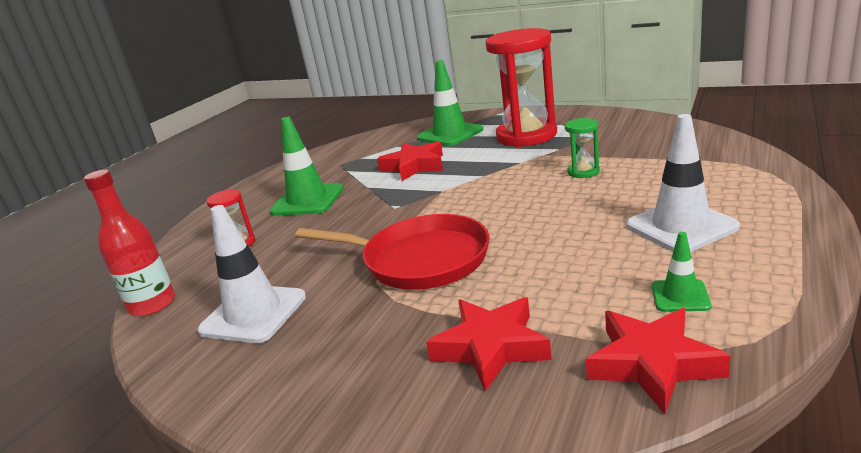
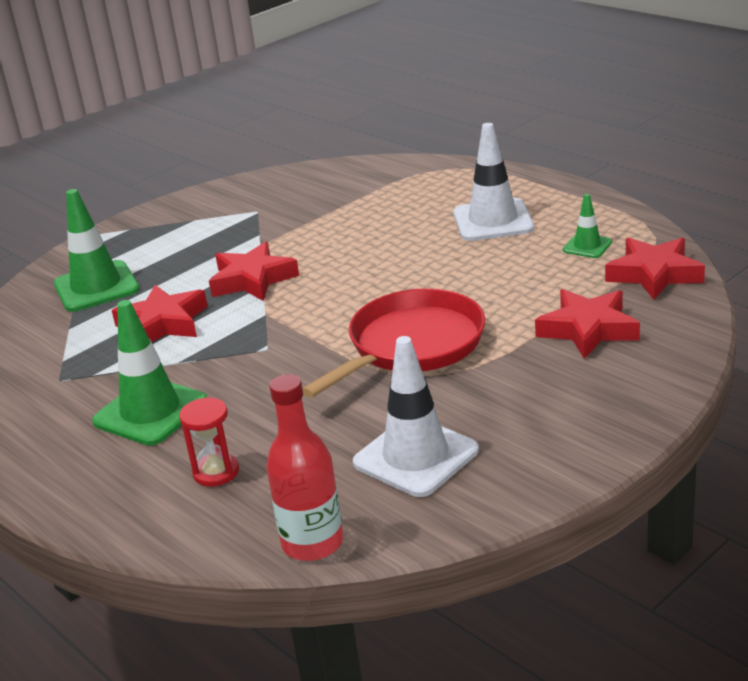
camera: 70 degrees left, 5 degrees up
red hourglass [486,28,557,147] -> none
green hourglass [565,118,600,178] -> none
none -> red star [209,242,299,301]

